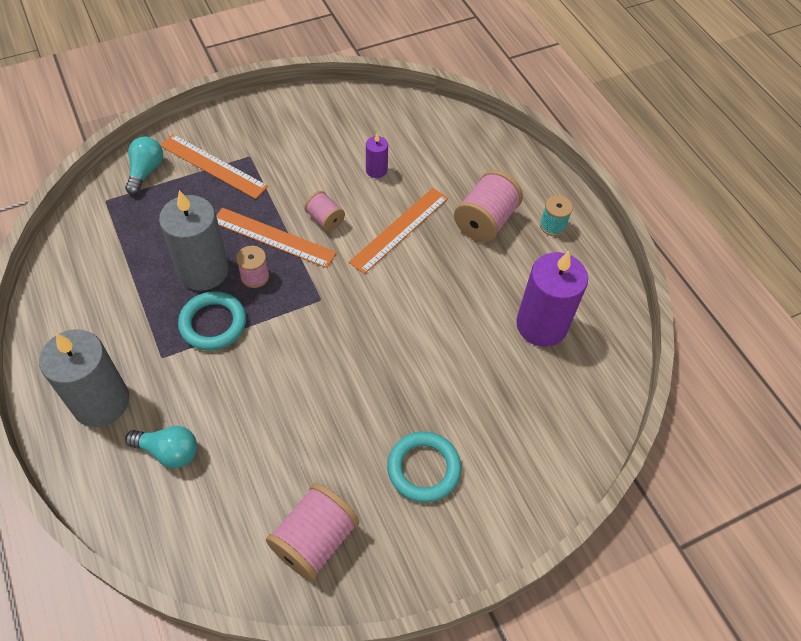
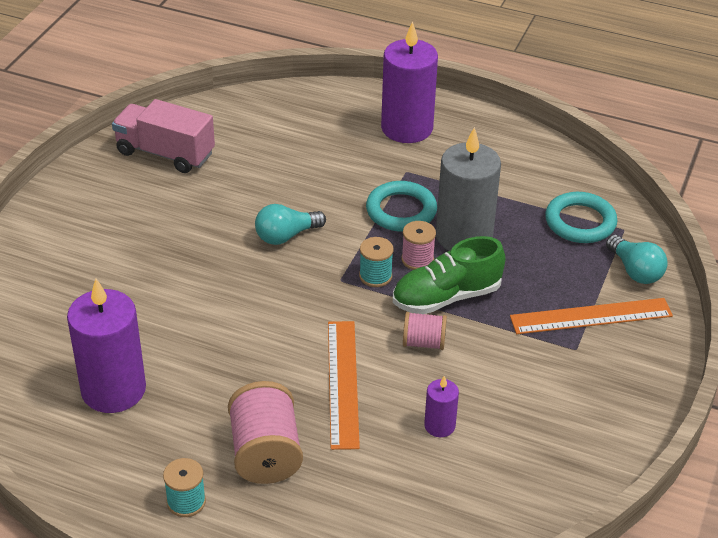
camera: 140 degrees right, 15 degrees down
grey candle [39,329,129,427] -> purple candle [381,21,438,143]
turquoise light bulb [125,426,197,468] -> turquoise light bulb moved to [255,204,326,245]
orange ruler [216,208,337,268] -> green shoe [393,236,506,314]
pink spool [266,483,359,581] -> pink truck [112,99,215,173]
turquoise ring [387,432,461,503] -> turquoise ring moved to [545,192,617,243]
none -> turquoise spool [359,237,393,287]

